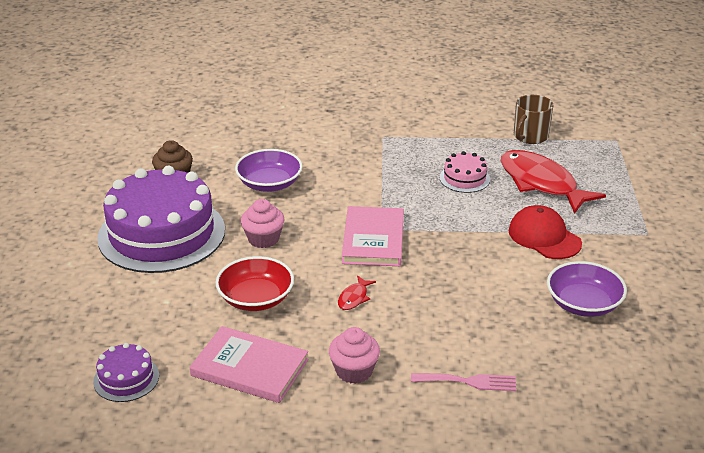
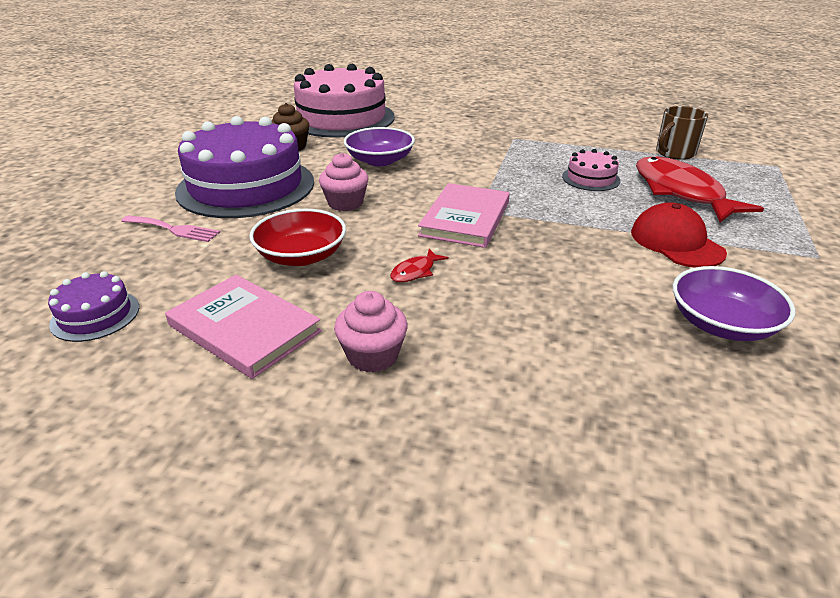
camera: 15 degrees right, 0 degrees up
pink fork [411,373,516,391] -> pink fork moved to [121,215,220,242]
none -> pink cake [294,64,395,138]

